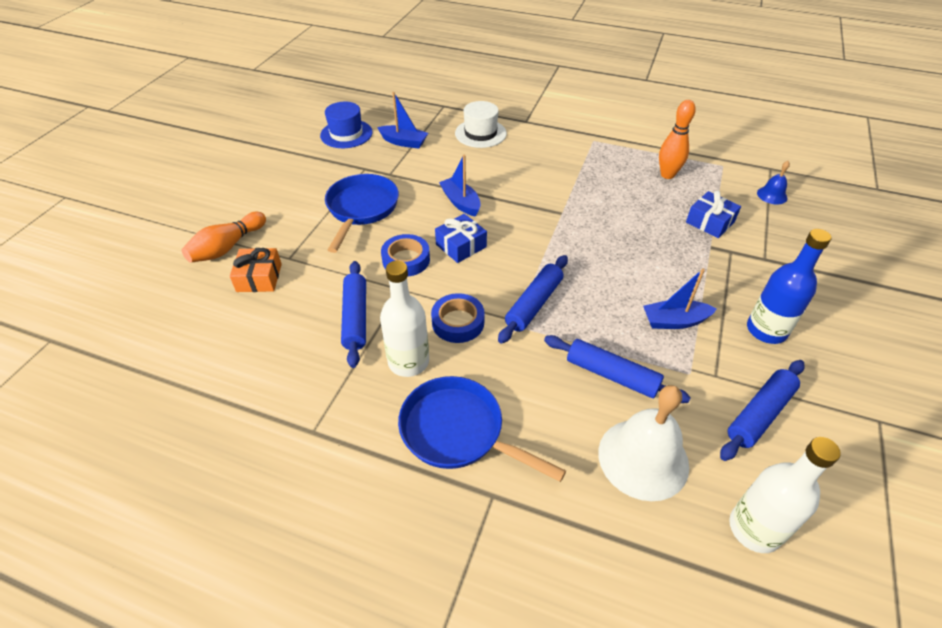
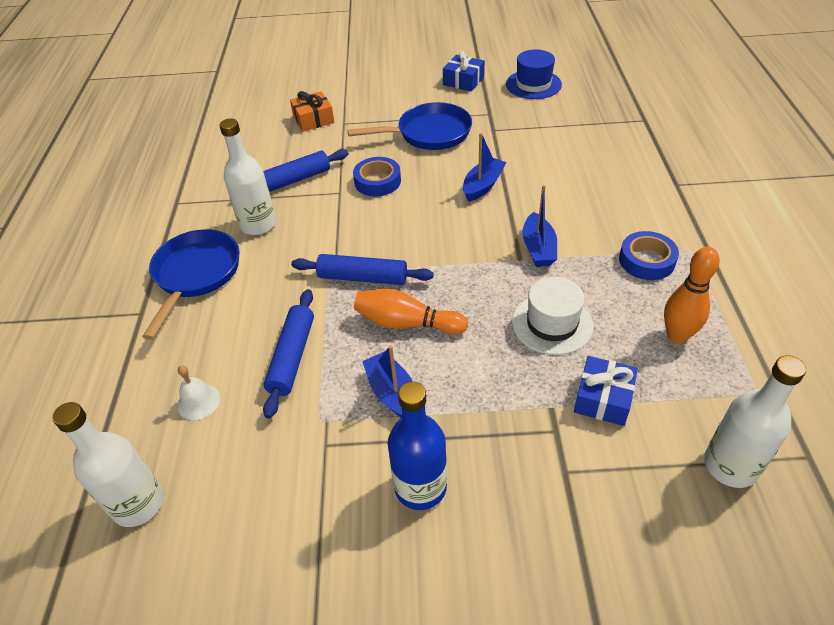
camera: 70 degrees right, 0 degrees up
orange bowling pin [182,212,266,263] -> orange bowling pin moved to [354,289,468,334]
blue boat [377,92,428,149] -> blue boat moved to [522,185,557,267]
blue tape [431,293,485,343] -> blue tape moved to [619,231,679,280]
blue gift [435,214,487,263] -> blue gift moved to [443,51,485,92]
white hat [455,101,507,148] -> white hat moved to [512,277,594,355]
white bell [598,385,689,501] -> white bell [177,366,220,420], size x0.48
blue rolling pin [720,360,805,461] -> none
blue bell [757,161,790,205] -> white bottle [704,355,806,488]

